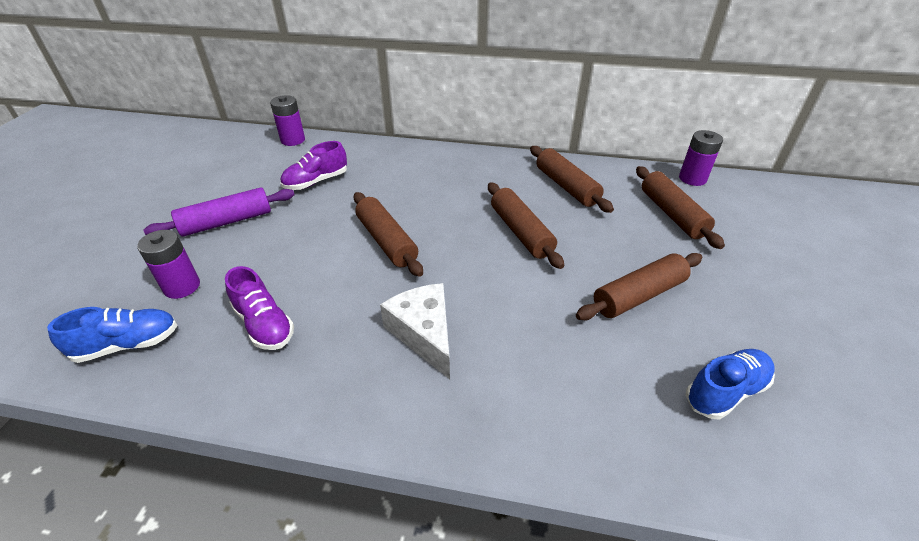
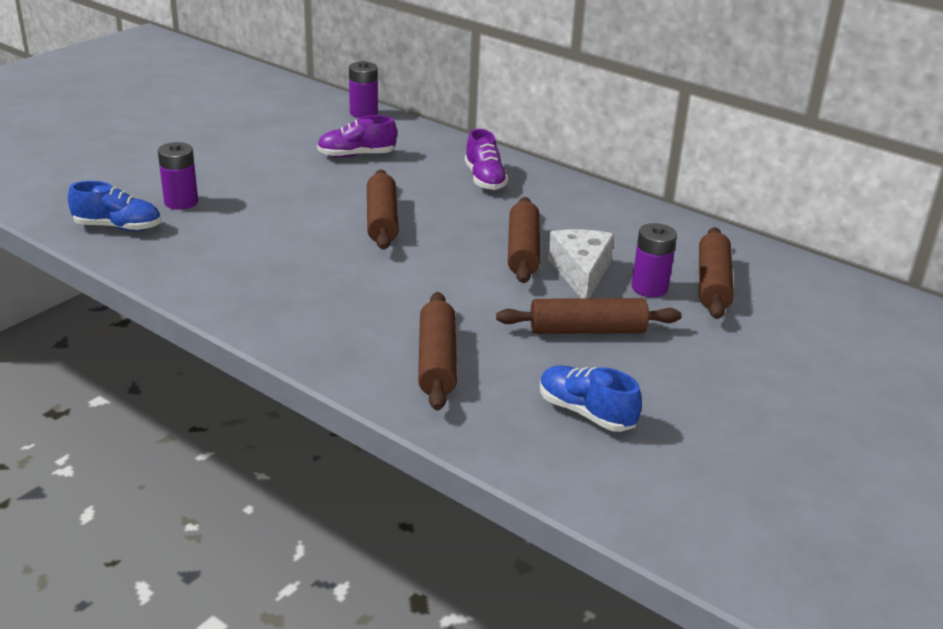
camera: 25 degrees right, 10 degrees down
purple rolling pin [144,187,295,236] -> none
purple shoe [225,266,294,350] -> purple shoe moved to [465,129,509,190]
white cheese [380,283,450,379] -> white cheese moved to [548,229,614,298]
brown rolling pin [530,146,614,213] -> brown rolling pin moved to [418,292,457,410]
purple battery [679,130,723,186] -> purple battery moved to [631,223,677,297]
blue shoe [686,349,775,419] -> blue shoe turned 135 degrees counterclockwise [540,366,642,432]

